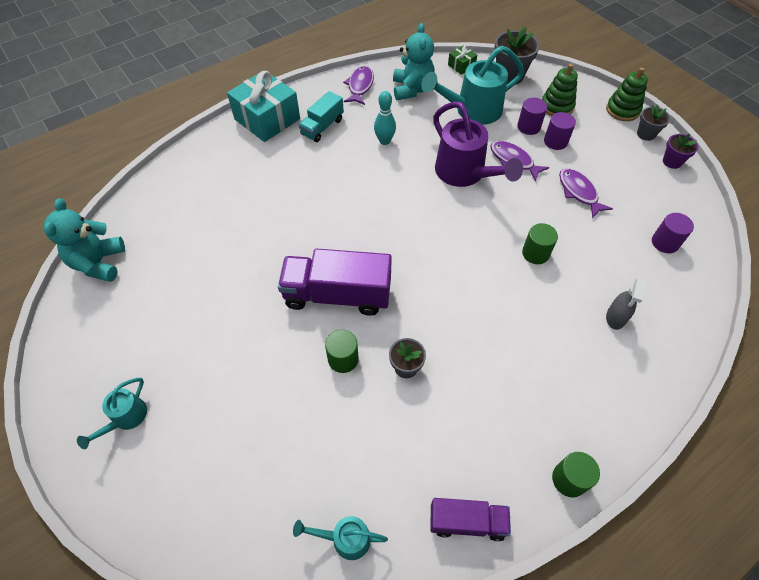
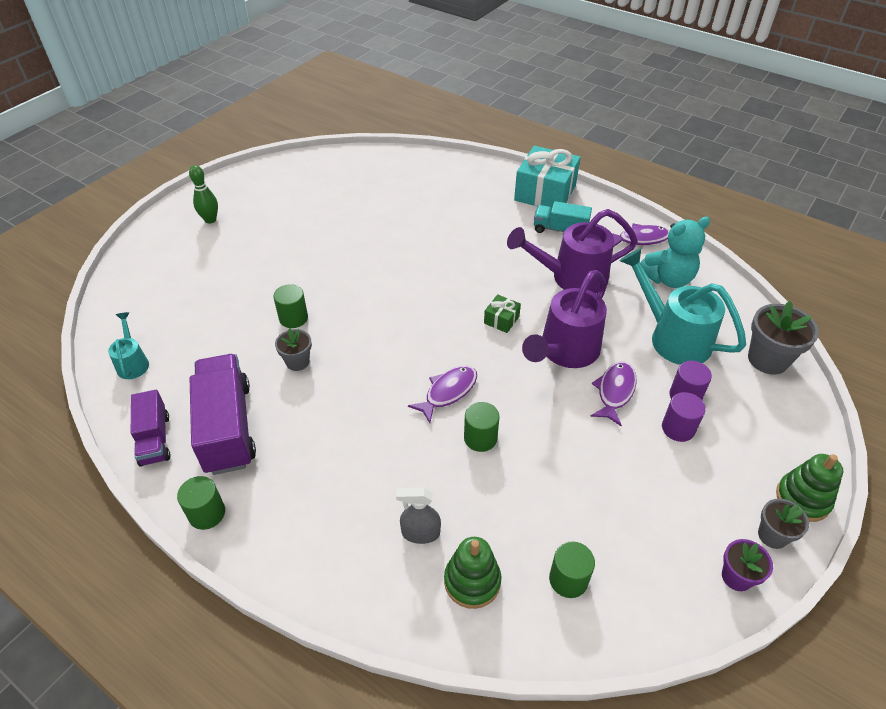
camera: 70 degrees right, 10 degrees down
turquoise teddy bear [44,198,125,282] -> none
turquoise watering can [77,378,147,449] -> green bowling pin [189,165,218,223]
purple truck [278,249,392,316] -> purple truck moved to [190,354,256,475]
turquoise bowling pin [374,91,396,145] -> purple watering can [507,209,638,294]
green gift [448,45,477,75] -> green gift moved to [484,294,521,333]
green stacking toy [542,64,578,116] -> green stacking toy moved to [444,537,501,609]
purple fish [559,168,613,218] -> purple fish moved to [408,366,477,423]
purple cylinder [652,213,694,253] -> green cylinder [549,542,595,598]

